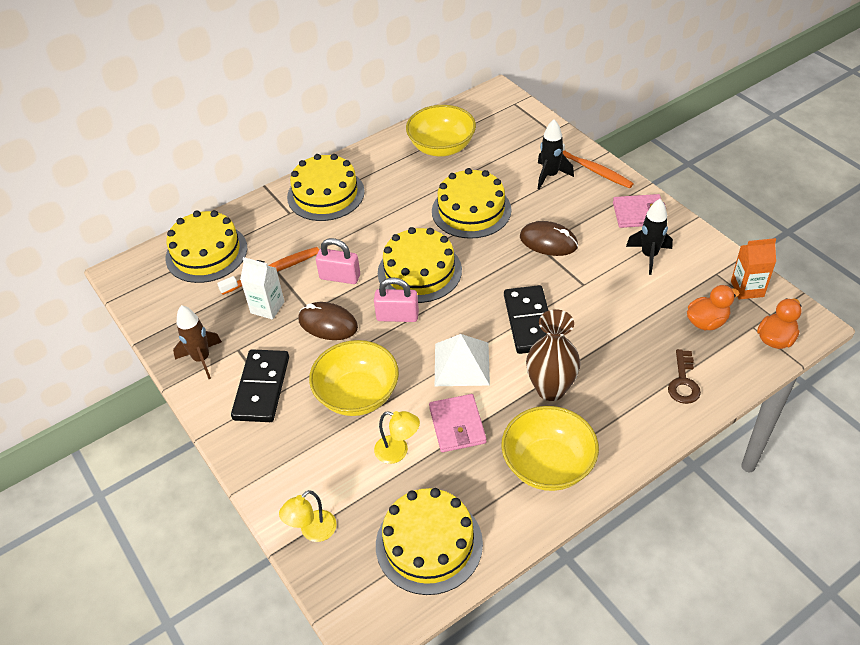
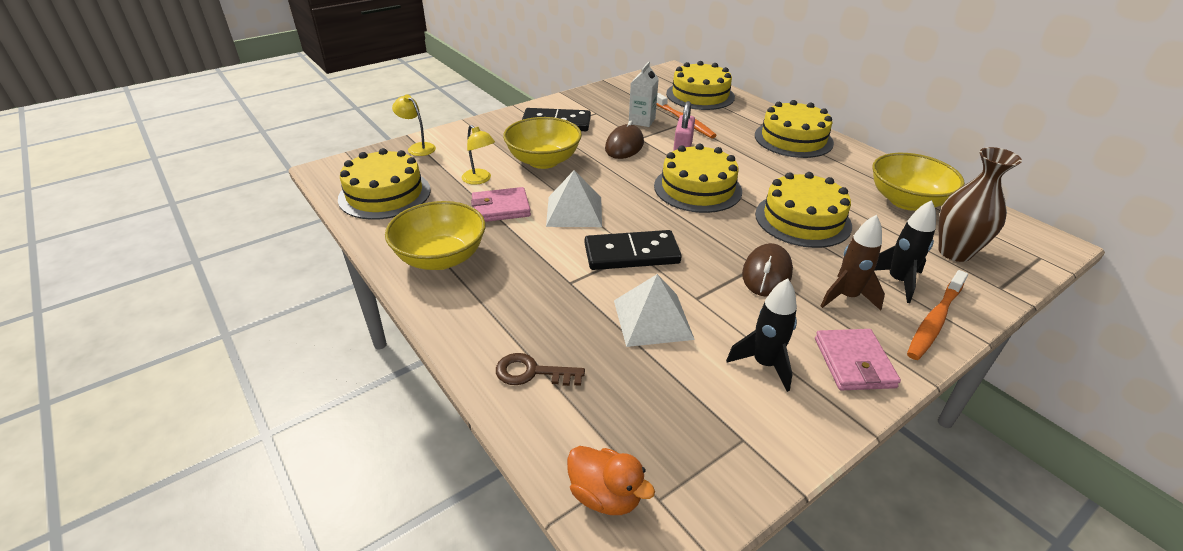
camera: 85 degrees right, 10 degrees down
brown rocket [173,305,222,379] -> brown rocket moved to [821,215,885,310]
pink padlock [374,277,419,322] -> none
yellow lamp [374,411,420,464] -> yellow lamp turned 60 degrees counterclockwise [462,125,495,185]
brown vase [526,309,581,401] -> brown vase moved to [939,147,1022,262]
orange duck [687,285,739,330] -> none
orange carton [731,238,776,299] -> none
none -> white pyramid [614,274,695,347]

